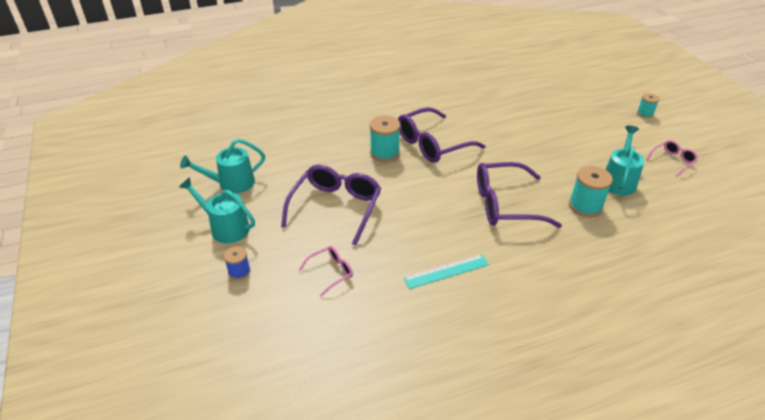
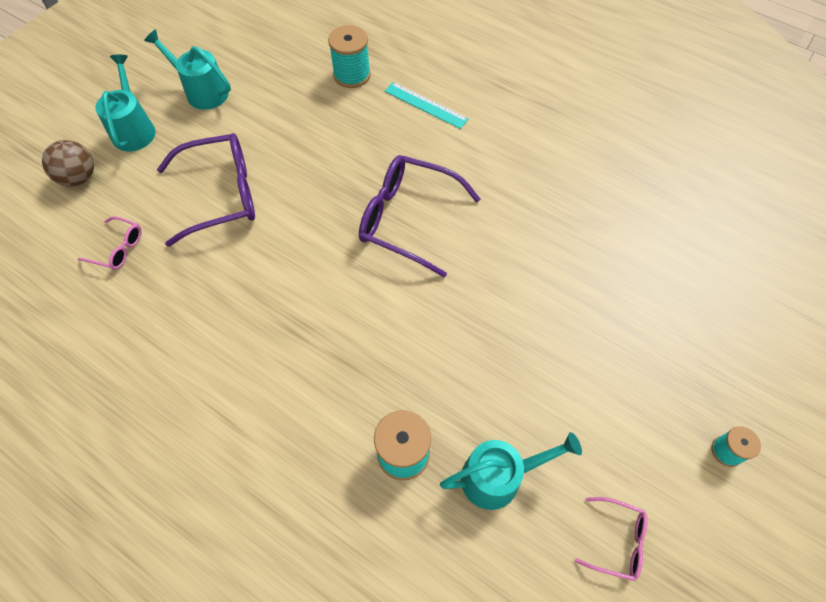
camera: 55 degrees right, 20 degrees up
blue spool [224,246,251,280] -> brown ball [42,140,94,187]
turquoise spool [370,116,400,162] -> turquoise spool moved to [328,25,371,88]
turquoise ruler [404,254,489,289] -> turquoise ruler moved to [385,82,469,129]
purple glasses [477,162,562,228] -> none

